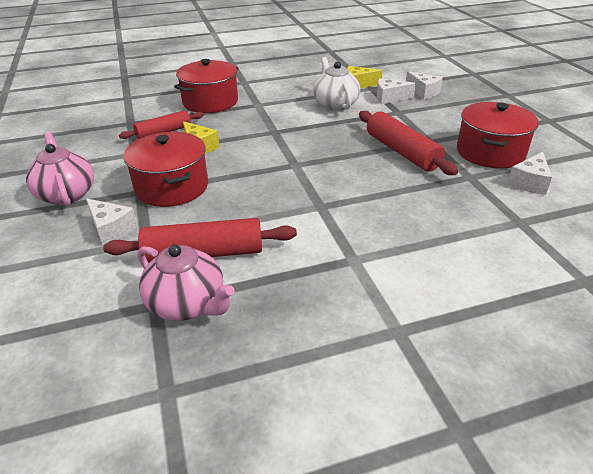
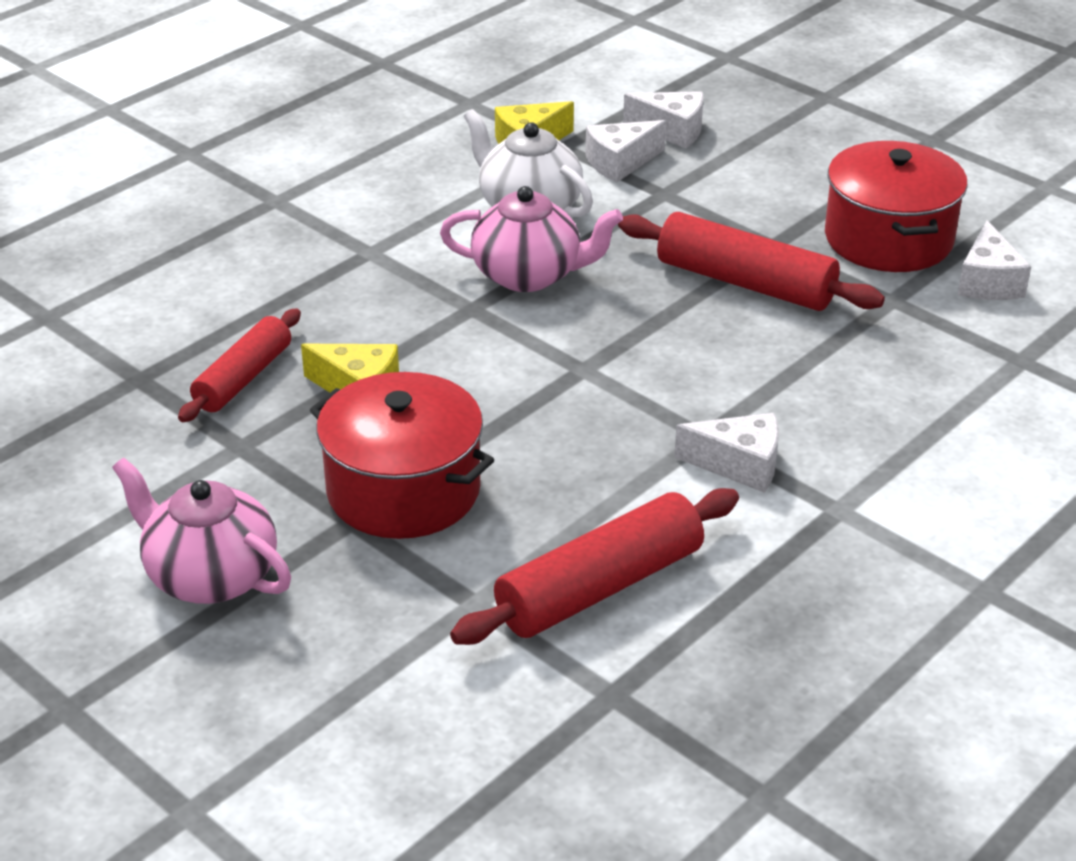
camera: 30 degrees left, 0 degrees up
white cheese [86,198,138,246] -> white cheese moved to [674,413,779,493]
pink teapot [138,244,235,321] -> pink teapot moved to [440,186,623,292]
red pot [174,59,238,113] -> none

